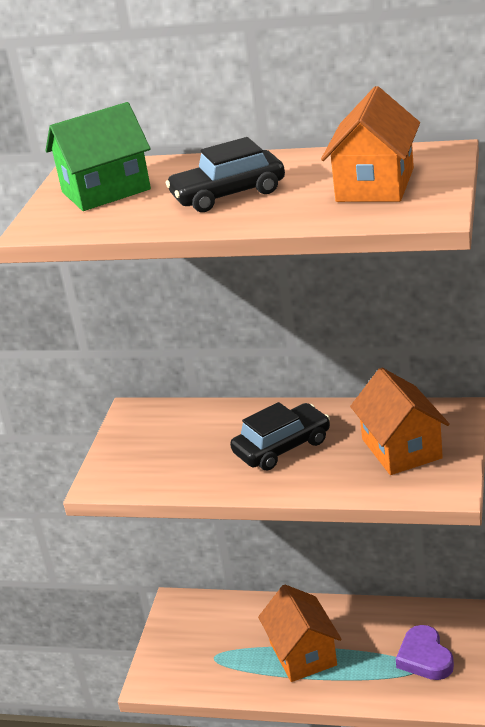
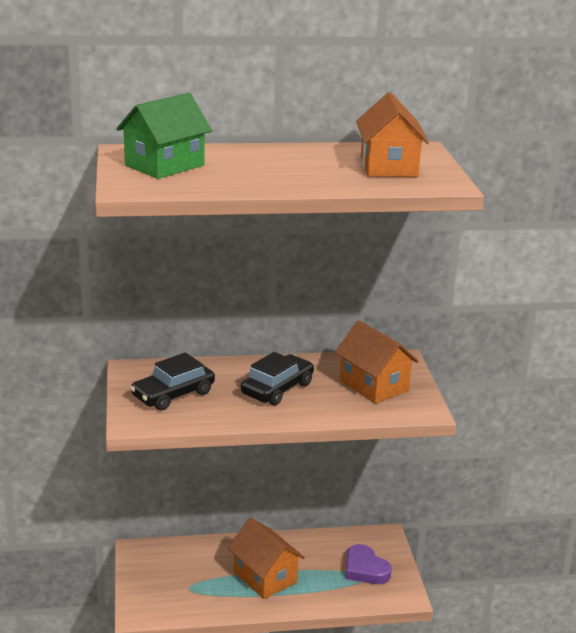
camera: 25 degrees left, 5 degrees down
black car [166,137,285,212] -> black car moved to [130,353,215,411]

